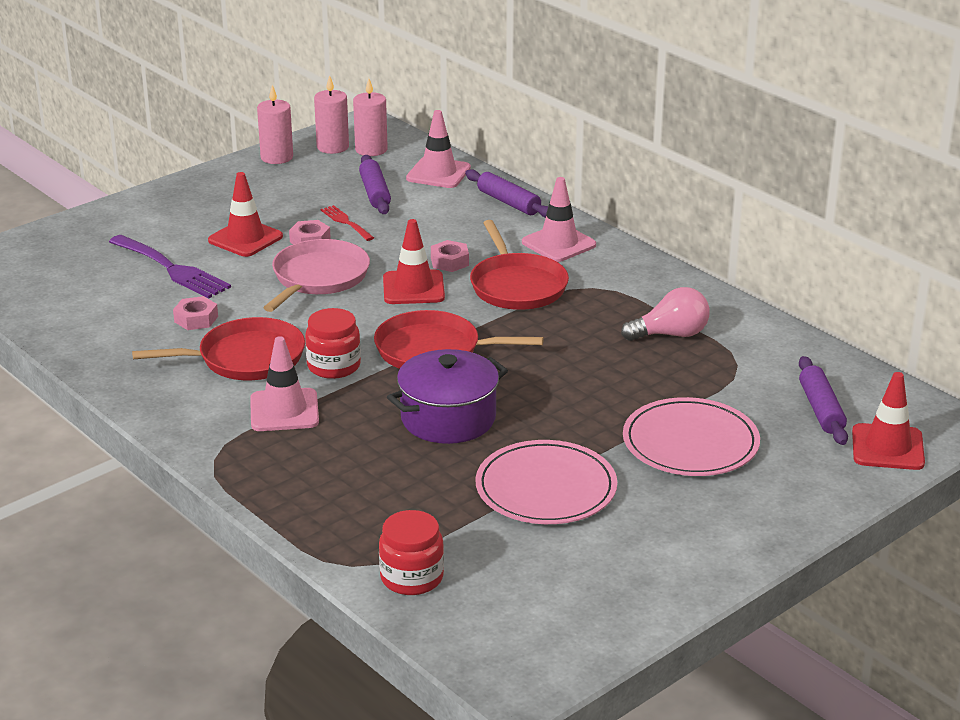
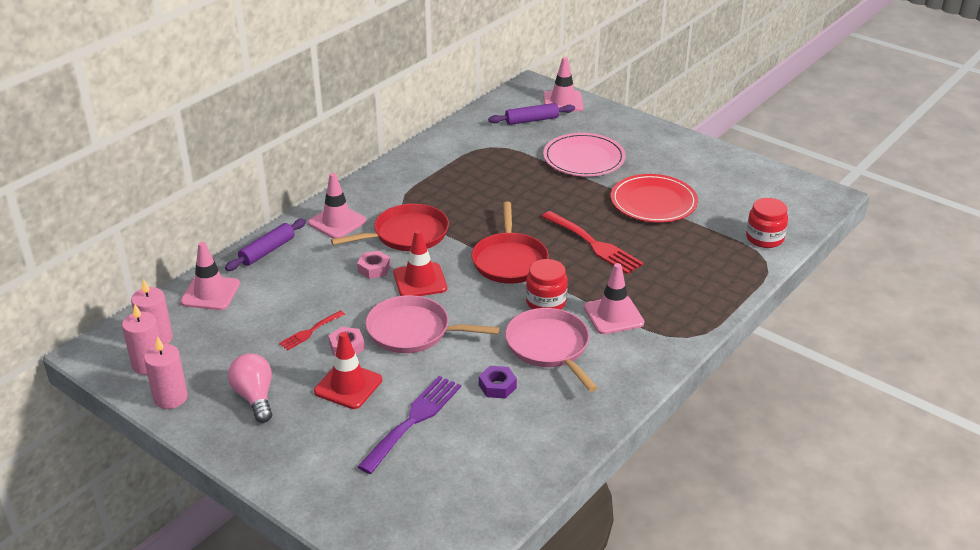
camera: 100 degrees left, 5 degrees up
red pan [132,317,305,380] -> pink pan [505,308,598,392]
pink nut [173,296,218,330] -> purple nut [479,366,517,399]
purple rolling pin [359,155,391,214] -> none
purple pot [387,349,508,444] -> red fork [542,211,644,274]
pink plate [476,440,617,524] -> red plate [611,174,698,223]
pink light bulb [621,287,710,341] -> pink light bulb moved to [228,353,272,423]
red traffic cone [852,372,925,470] -> pink traffic cone [543,57,584,111]

